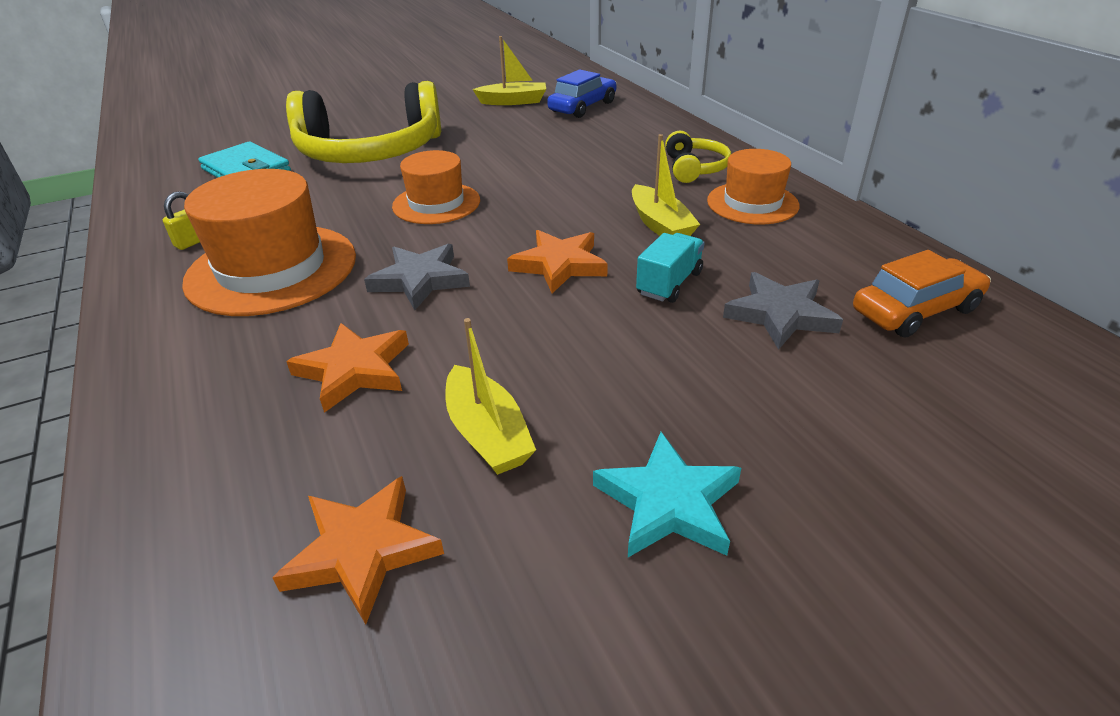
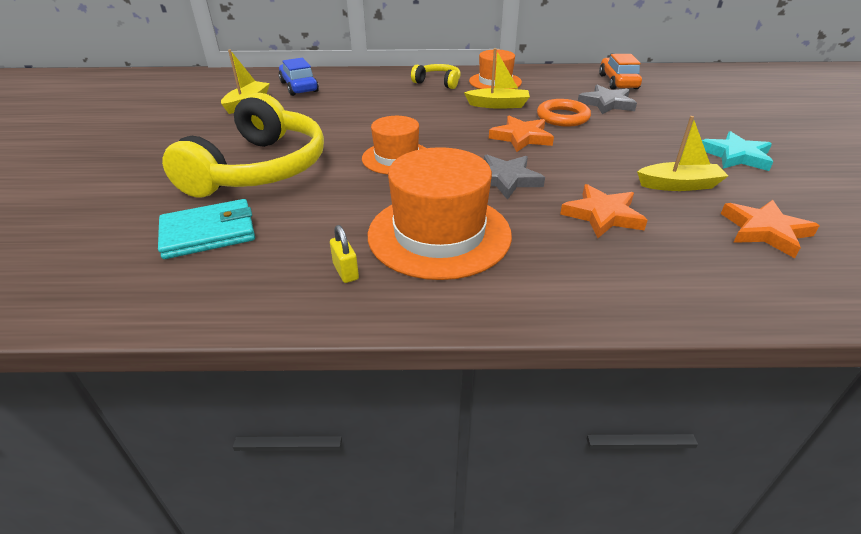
camera: 65 degrees left, 0 degrees up
turquoise truck [636,233,705,303] -> orange ring [537,99,591,127]

